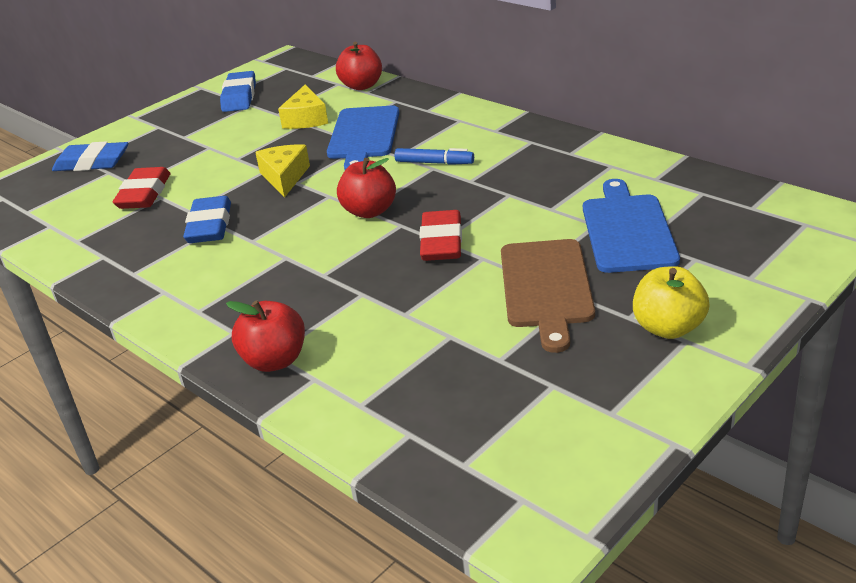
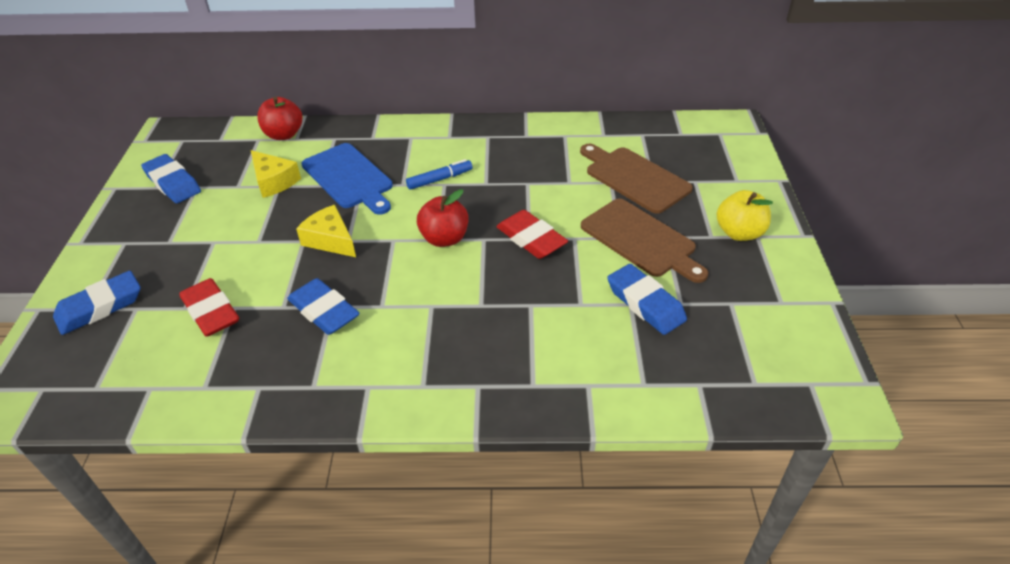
camera: 45 degrees left, 10 degrees up
red apple [226,300,305,372] -> none
blue cutting board [583,179,680,273] -> brown cutting board [580,144,693,214]
none -> blue eraser [607,264,687,335]

